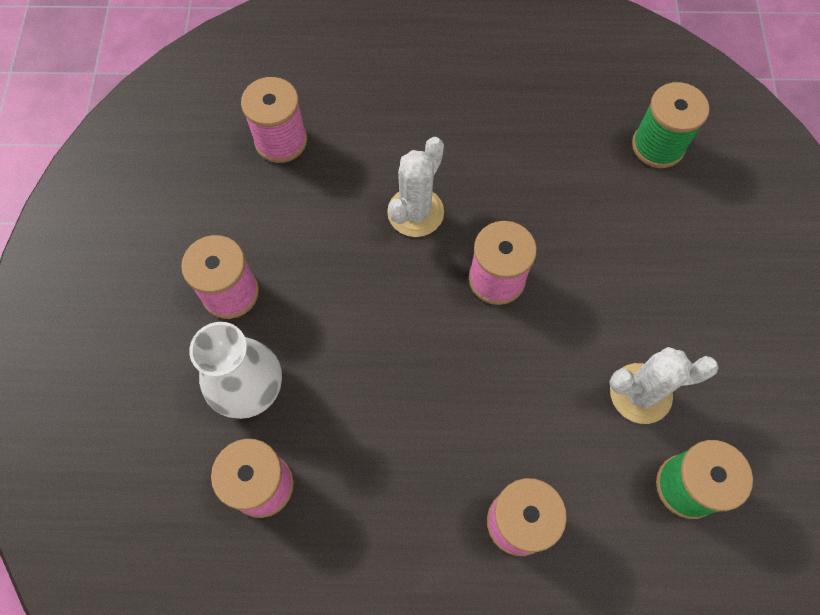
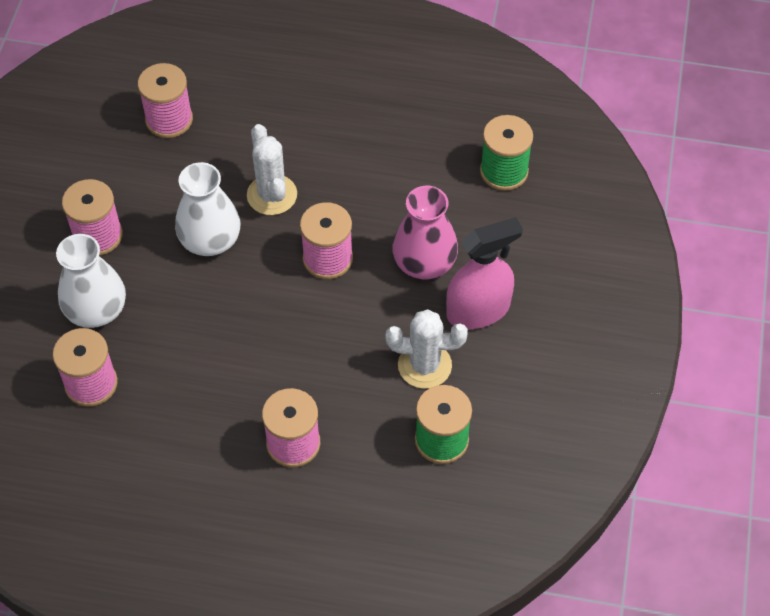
camera: 10 degrees right, 10 degrees down
white cactus [387,137,444,237] -> white cactus turned 60 degrees counterclockwise [247,124,297,215]
none -> white vase [175,162,241,256]
none -> pink vase [392,186,458,279]
none -> pink spray bottle [446,217,523,329]

